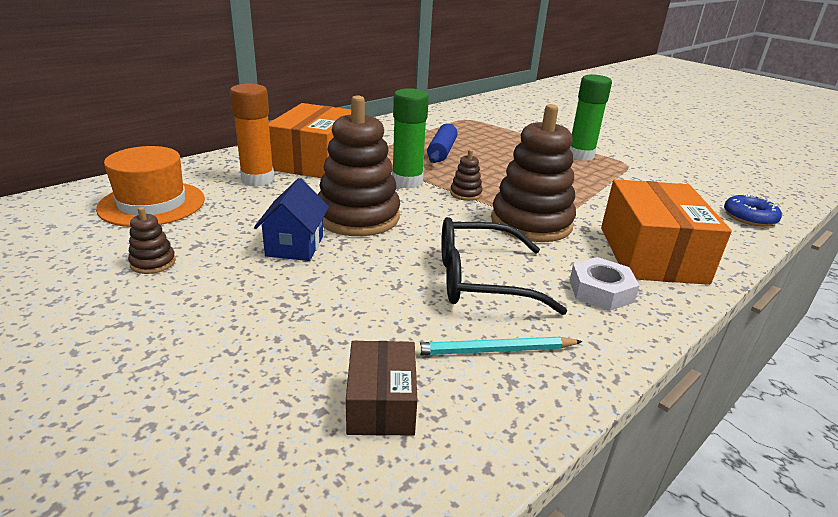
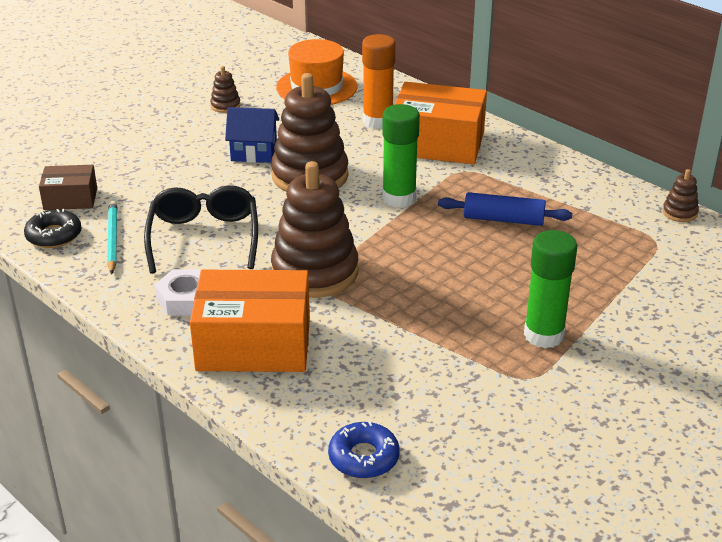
camera: 90 degrees right, 5 degrees up
brown stacking toy [450,149,483,201] -> brown stacking toy moved to [663,169,699,222]
none -> black donut [24,209,82,248]

